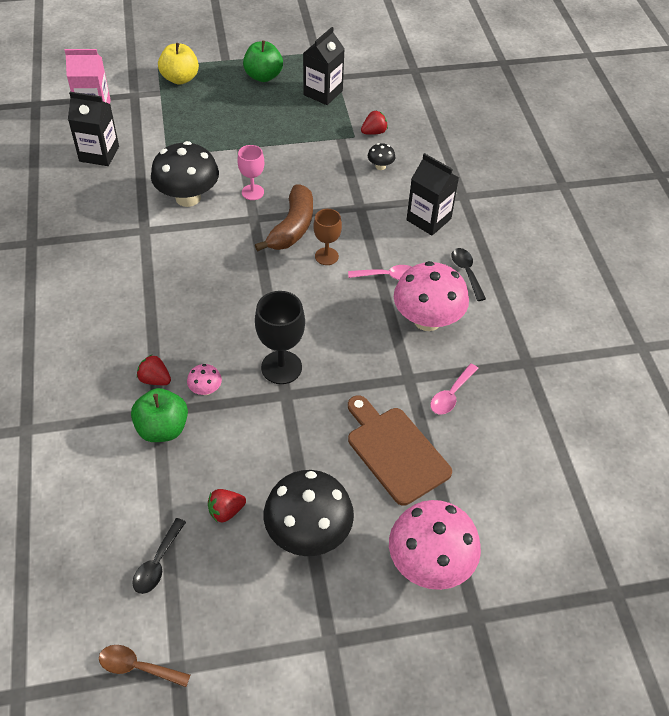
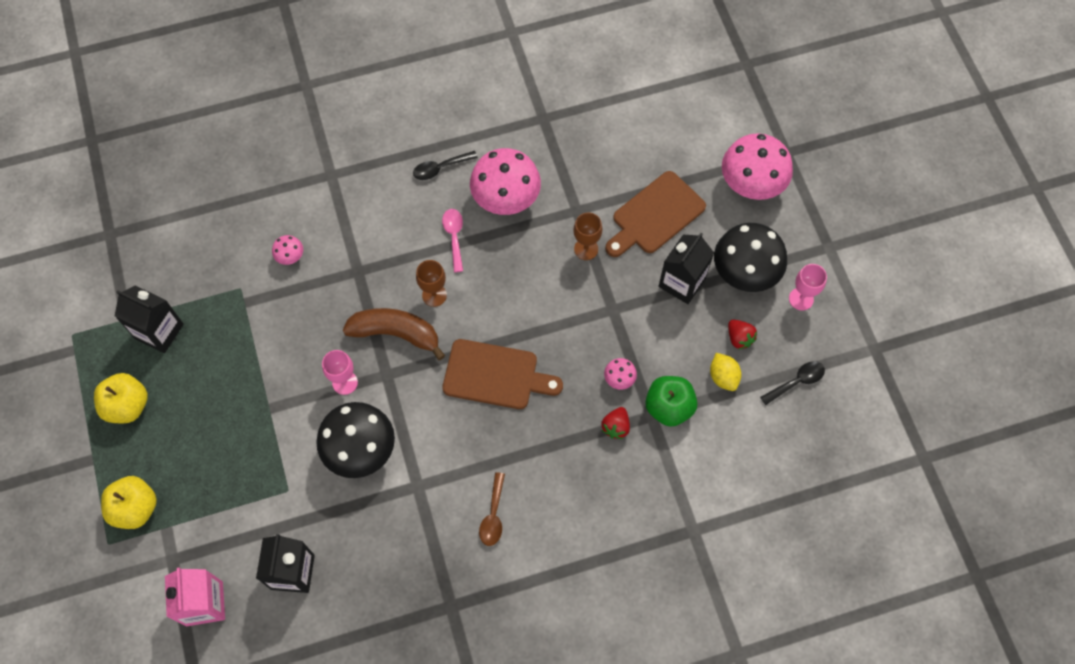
camera: 95 degrees left, 15 degrees up
brown spoon [99,645,190,687] -> brown spoon moved to [479,472,505,546]
black spoon [132,518,186,594] -> black spoon turned 45 degrees counterclockwise [760,361,825,405]
green apple [243,40,283,82] -> yellow apple [94,373,148,423]
black goblet [255,291,305,384] -> none
red strawberry [361,111,388,135] -> none
black mushroom [368,143,396,170] -> pink mushroom [272,235,303,265]
black carton [406,153,459,235] -> black carton moved to [658,233,714,304]
pink spoon [430,363,479,414] -> none
none -> brown cutting board [442,339,563,409]
none -> brown goblet [573,212,603,260]
none -> yellow lemon [710,353,741,391]
none -> pink goblet [789,264,827,311]

